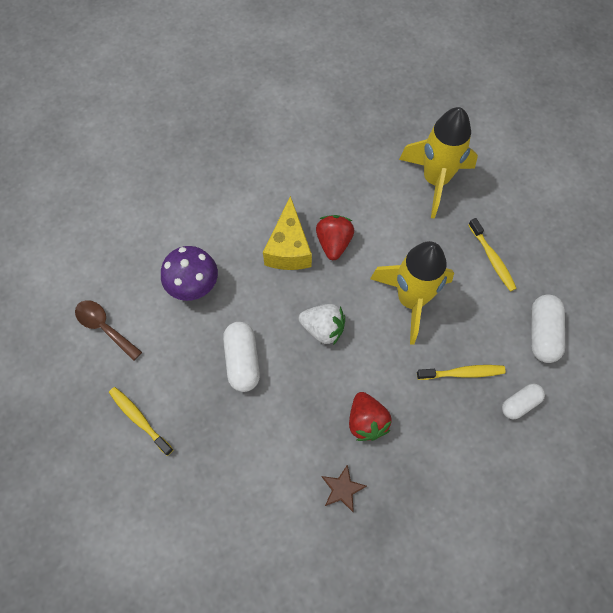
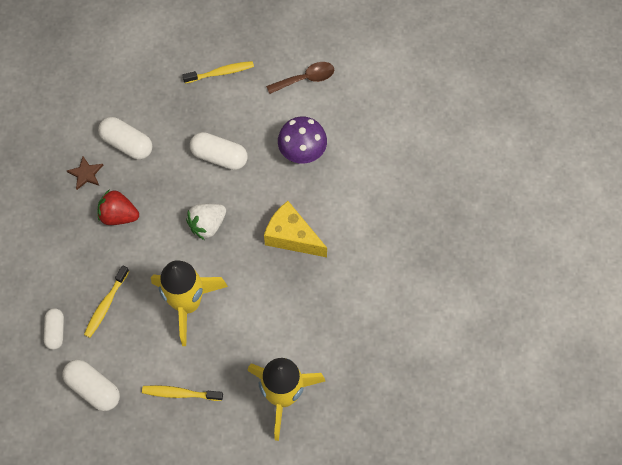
camera: 120 degrees right, 0 degrees up
red strawberry [316,215,354,260] -> none
none -> white capsule [98,117,152,160]

